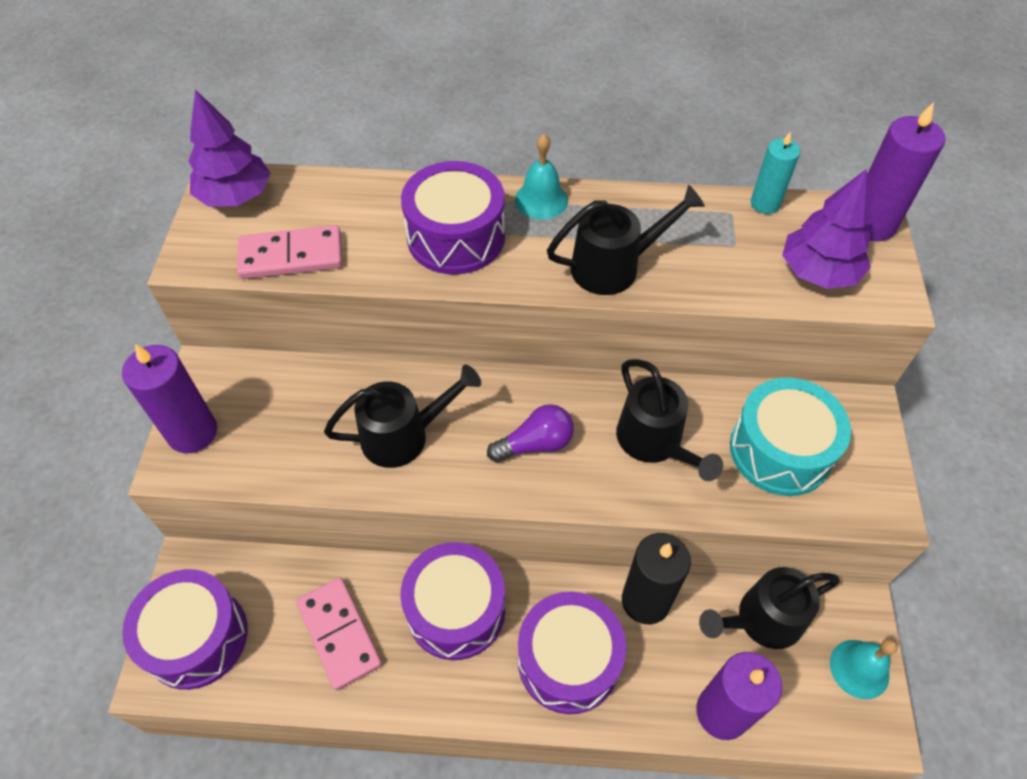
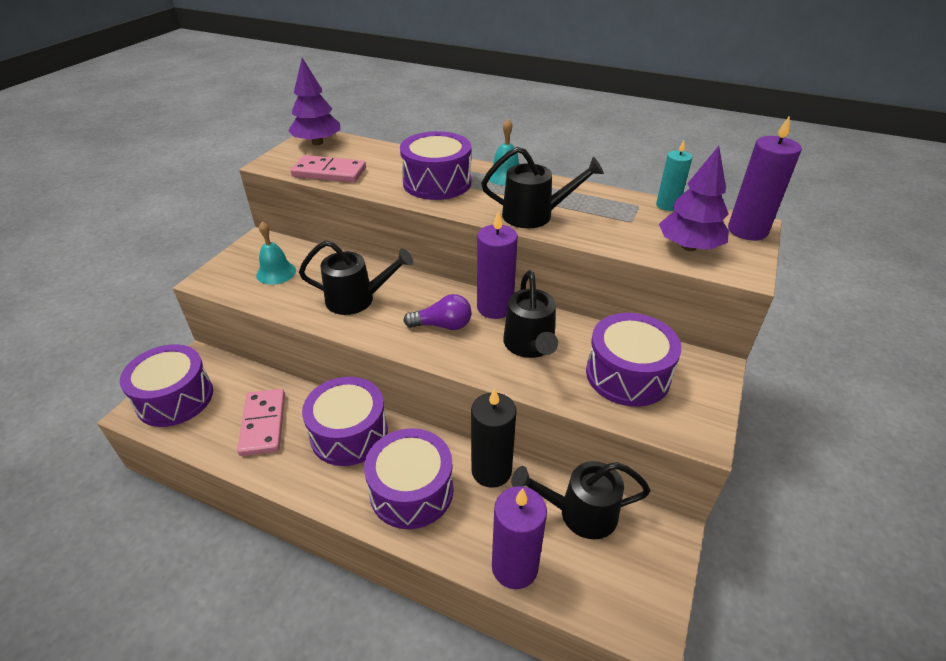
camera: 20 degrees right, 15 degrees down
purple candle [122,344,217,453] -> purple candle moved to [477,211,518,319]
turquoise drum [730,378,851,496] -> purple drum [586,313,682,407]
turquoise bell [830,639,898,699] -> turquoise bell moved to [256,222,296,285]

